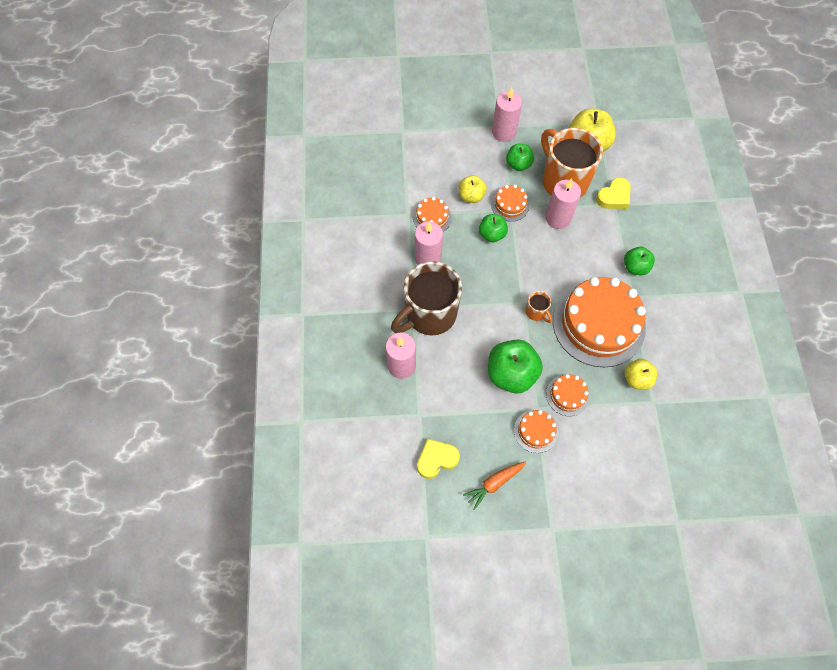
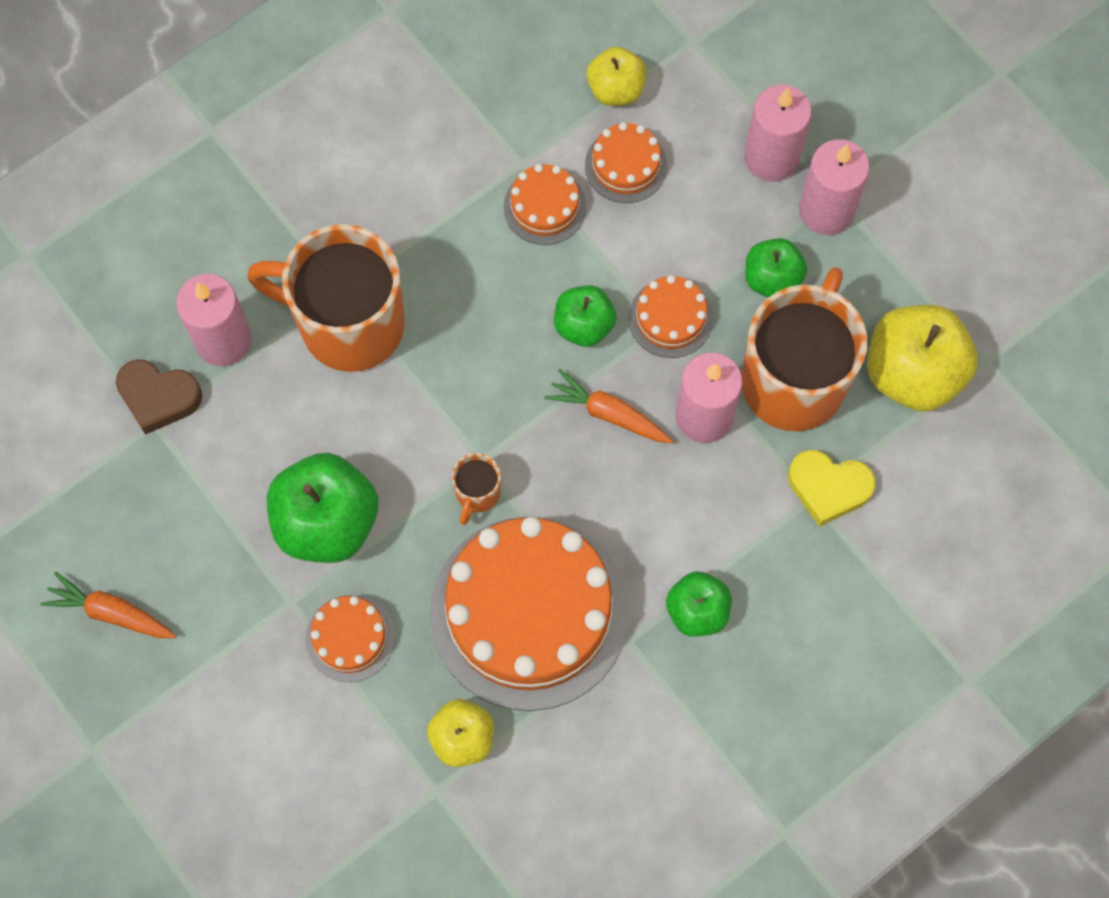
camera: 55 degrees right, 5 degrees up
brown mug [391,261,462,336] -> orange mug [247,224,405,372]
pink candle [415,221,443,265] -> pink candle moved to [744,84,812,182]
yellow heart [417,439,460,479] -> none
yellow apple [459,175,487,203] -> yellow apple moved to [587,47,647,106]
orange cake [514,410,558,453] -> orange cake moved to [585,122,667,203]
none -> brown heart [116,359,202,435]
none -> orange carrot [544,369,673,443]

